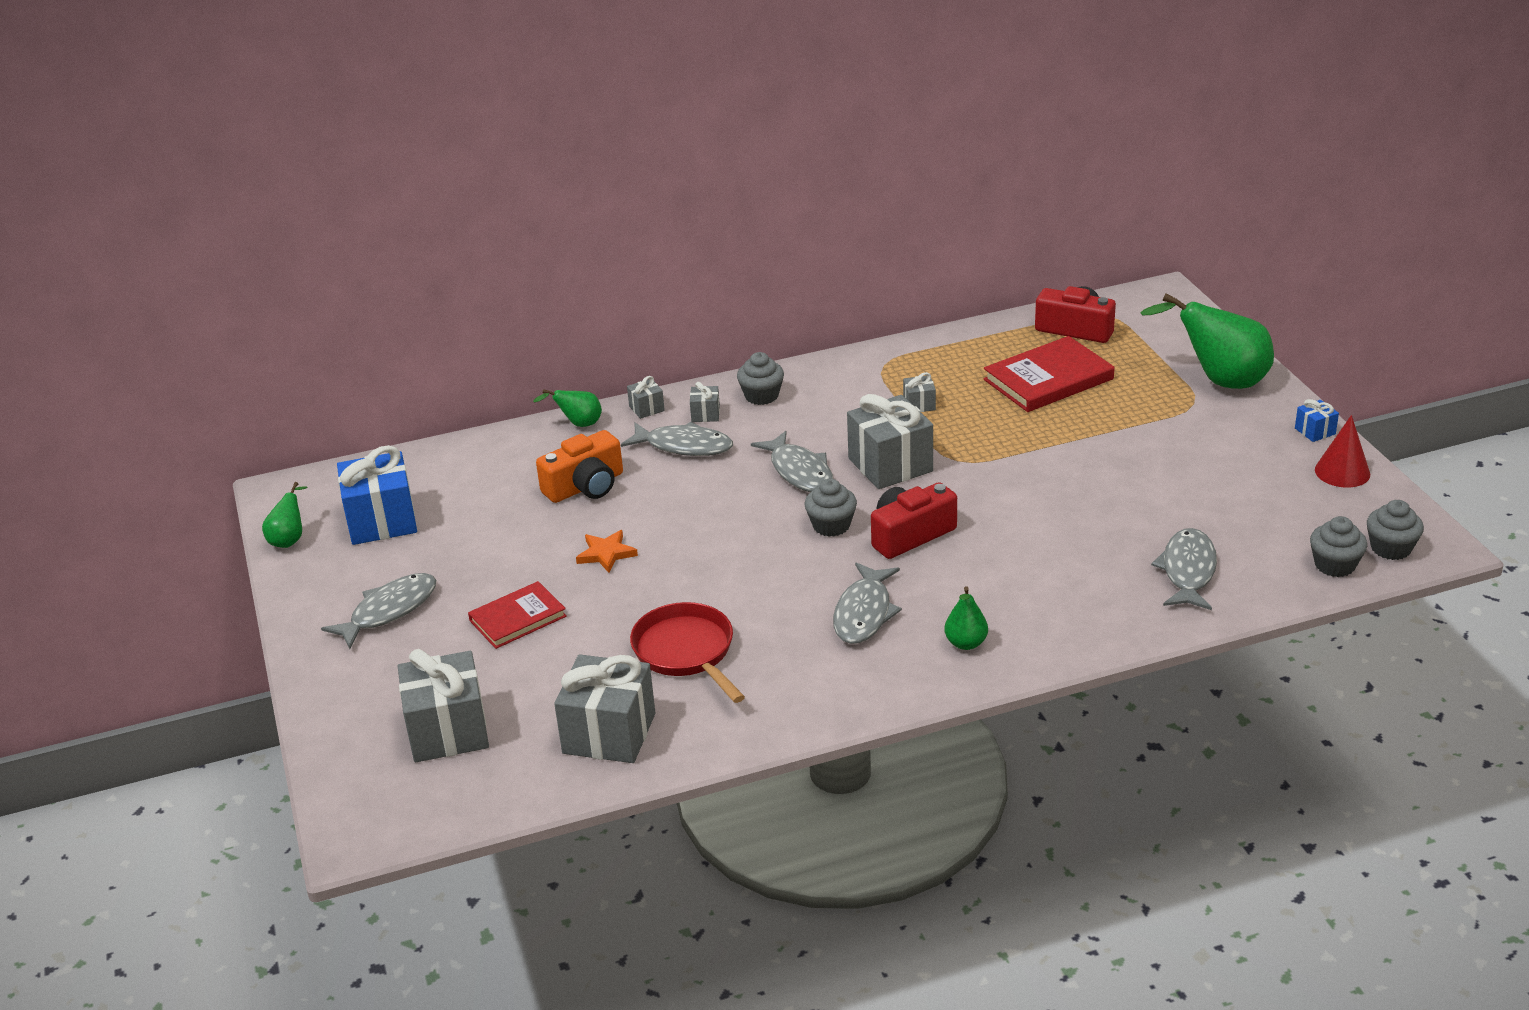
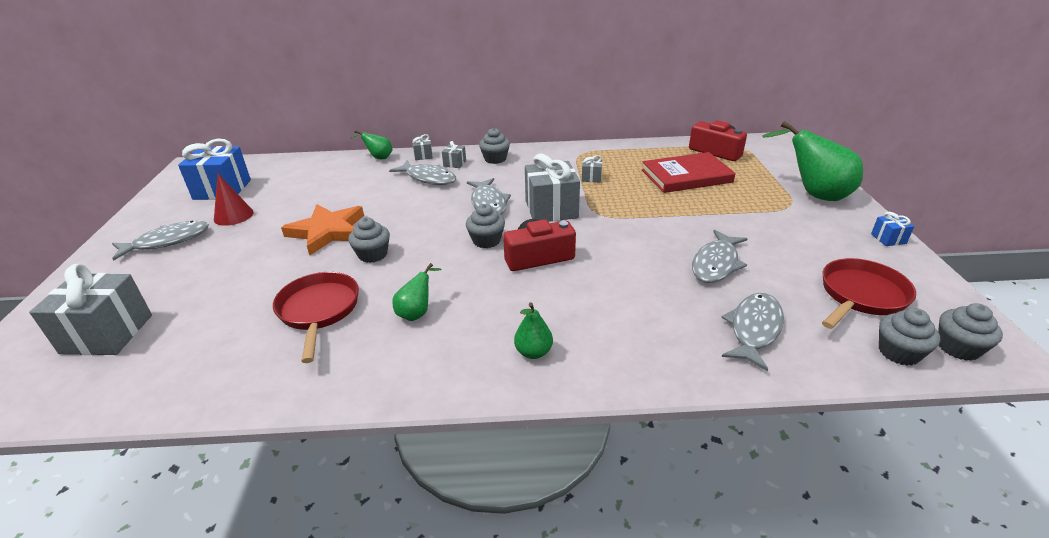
camera: 15 degrees right, 0 degrees up
green pear [262,482,307,548] -> green pear moved to [392,263,441,321]
red book [468,581,567,649] -> none
orange camera [536,430,623,503] -> none
grey gift [554,654,655,763] -> none
orange star [576,530,638,573] -> orange star [281,204,364,255], size x1.86
grey fish [833,563,902,644] -> grey fish moved to [692,230,748,283]
red cone [1315,415,1370,488] -> red cone moved to [214,174,253,226]
none -> grey cupcake [348,217,390,263]
none -> red pan [822,258,916,329]

